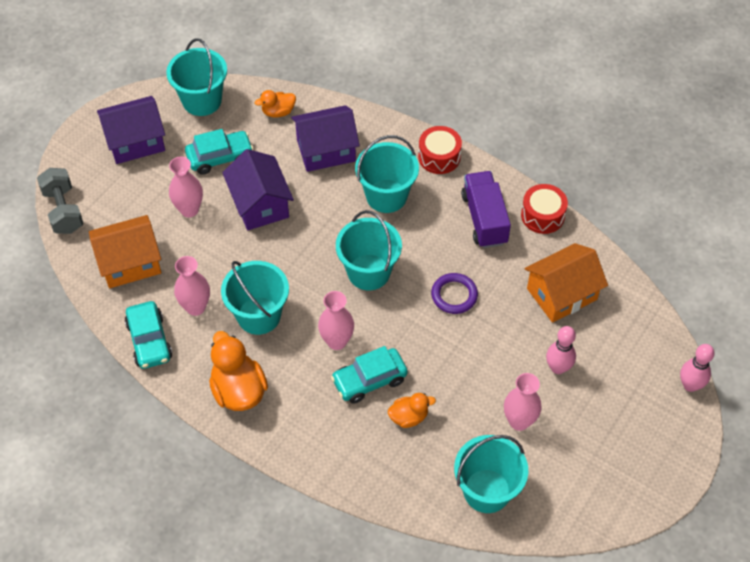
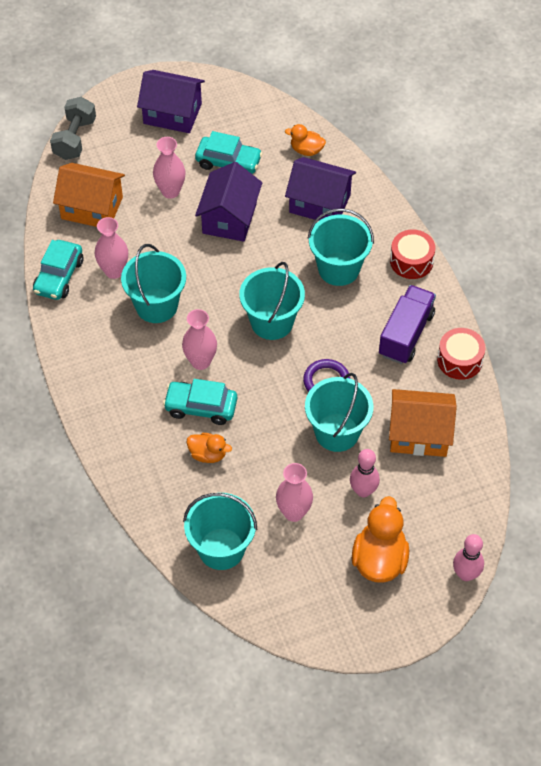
camera: 35 degrees right, 0 degrees up
turquoise bucket [166,38,227,116] -> turquoise bucket moved to [305,373,373,452]
orange duck [209,331,268,411] -> orange duck moved to [352,496,409,583]

